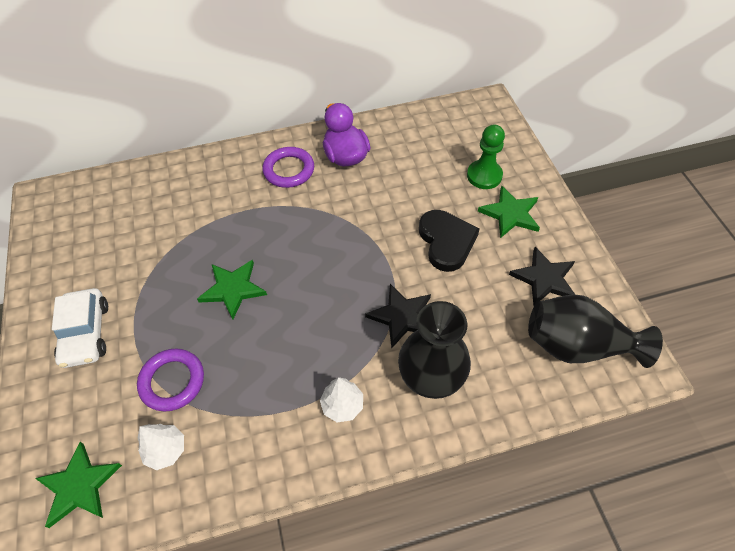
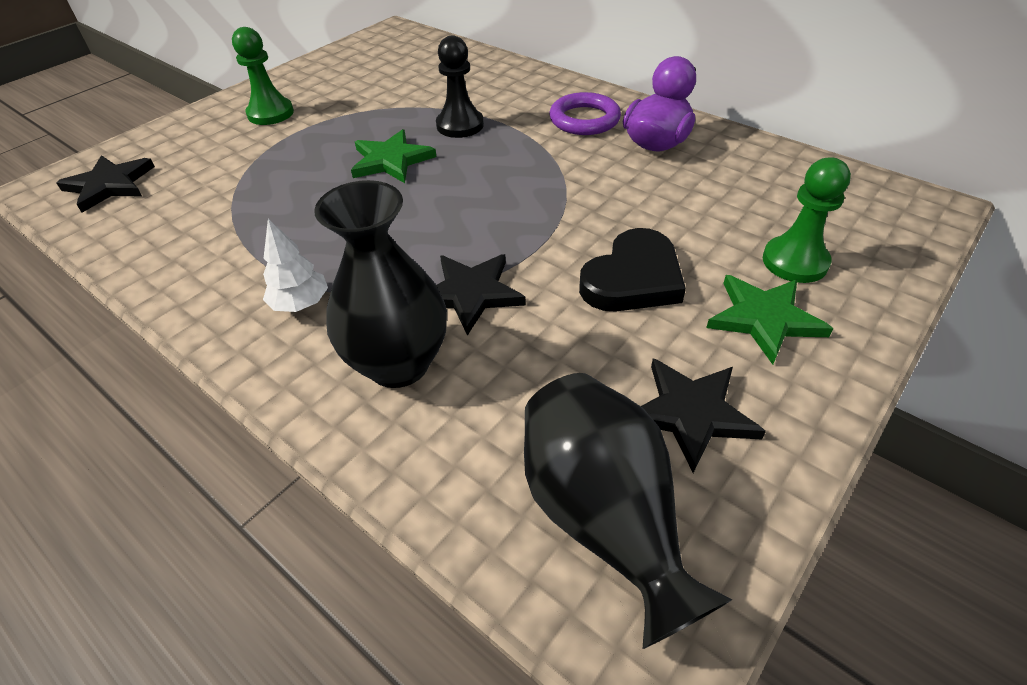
camera: 55 degrees right, 10 degrees down
green star [35,442,122,528] -> black star [56,155,155,213]
white car [52,288,108,368] -> green pawn [232,27,294,125]
purple ring [137,349,204,411] -> none
white tree [138,424,184,470] -> none
none -> black pawn [436,35,484,138]

